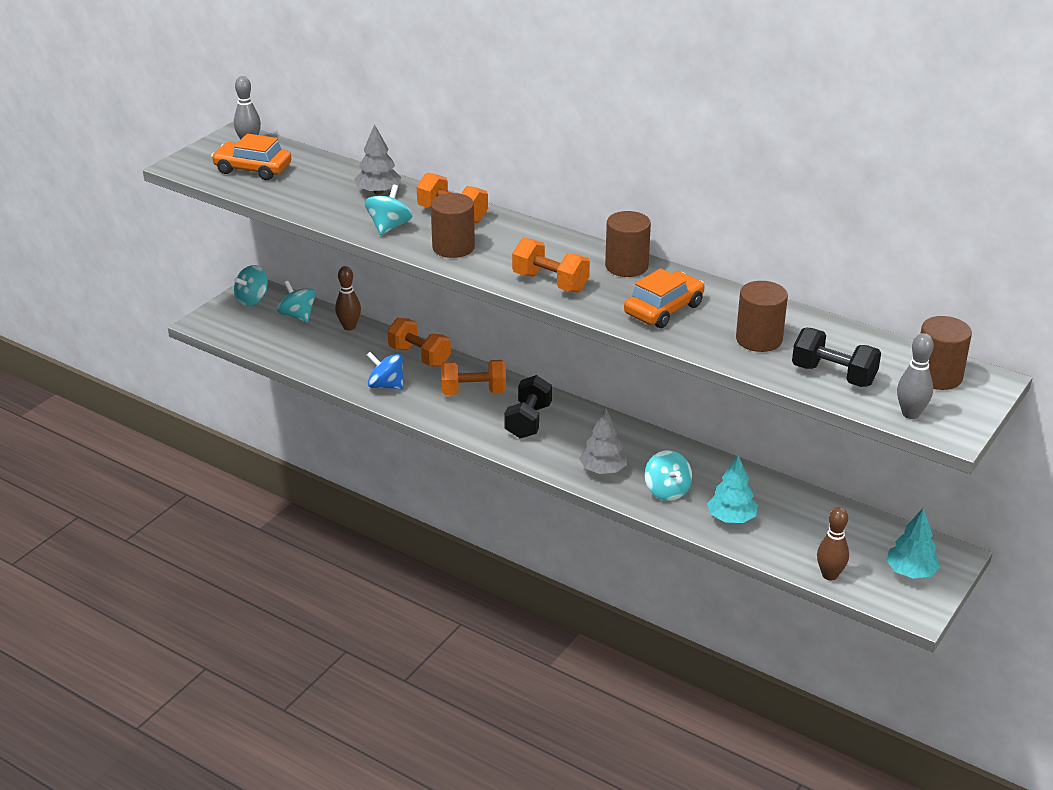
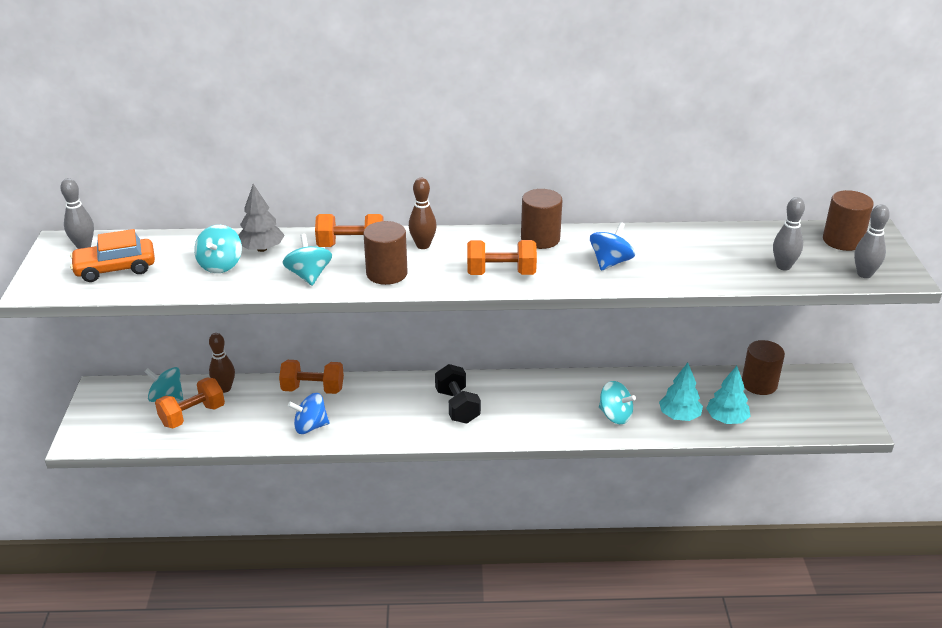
camera: 35 degrees left, 0 degrees up
turquoise spinning top [234,265,268,306] -> turquoise spinning top moved to [194,225,242,273]
orange dumbbell [441,360,506,395] -> orange dumbbell moved to [155,378,225,428]
grey tree [579,408,627,474] -> none
orange car [624,268,704,328] -> blue spinning top [590,222,635,271]
brown cylinder [736,281,788,352] -> brown cylinder moved to [742,340,785,395]
black dumbbell [792,328,881,387] -> grey bowling pin [773,197,805,270]
brown bowling pin [817,507,849,581] -> brown bowling pin moved to [409,178,437,249]
turquoise tree [886,508,940,579] -> turquoise tree moved to [706,366,751,424]

